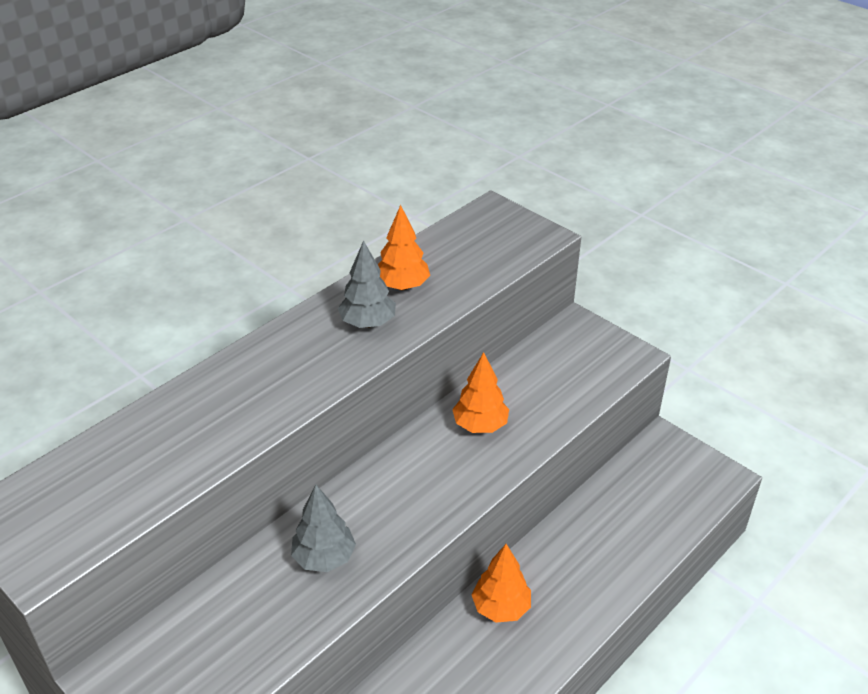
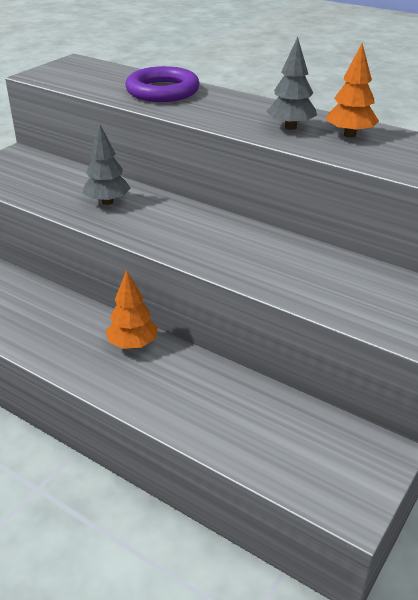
camera: 80 degrees right, 5 degrees down
orange tree [452,352,509,433] -> none
none -> purple ring [125,66,200,102]

